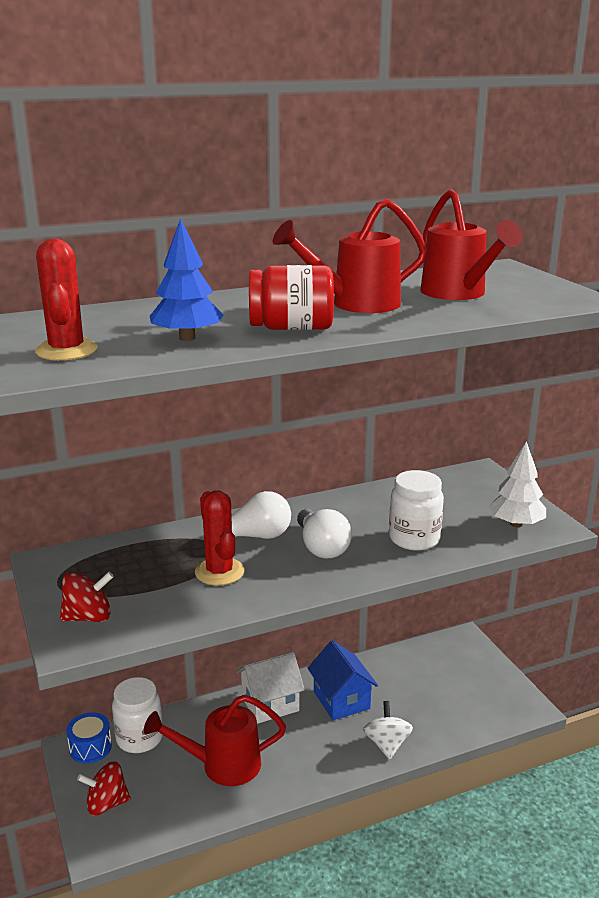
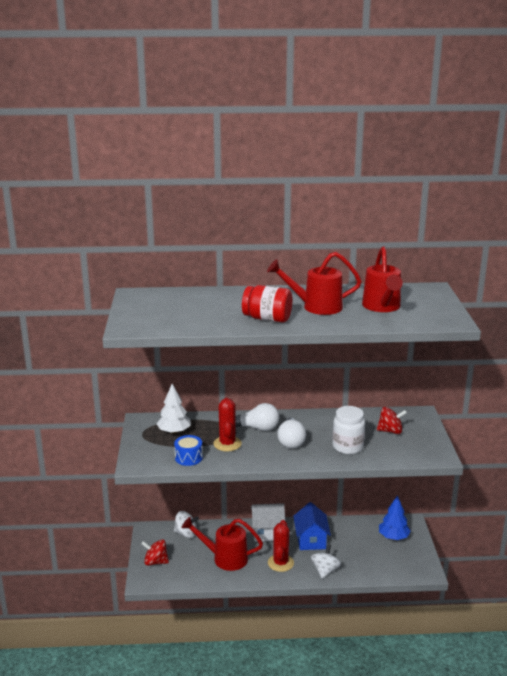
camera: 20 degrees right, 0 degrees up
red cactus [35,239,98,361] -> red cactus moved to [268,520,294,572]
red spinning top [60,572,114,622] -> red spinning top moved to [377,407,407,434]
blue drum [66,712,112,764] -> blue drum moved to [174,435,203,466]
white jar [112,677,163,753] -> white spinning top [174,511,199,538]
blue tree [150,218,224,341] -> blue tree moved to [379,495,411,540]
white tree [489,441,546,527] -> white tree moved to [157,384,191,434]

